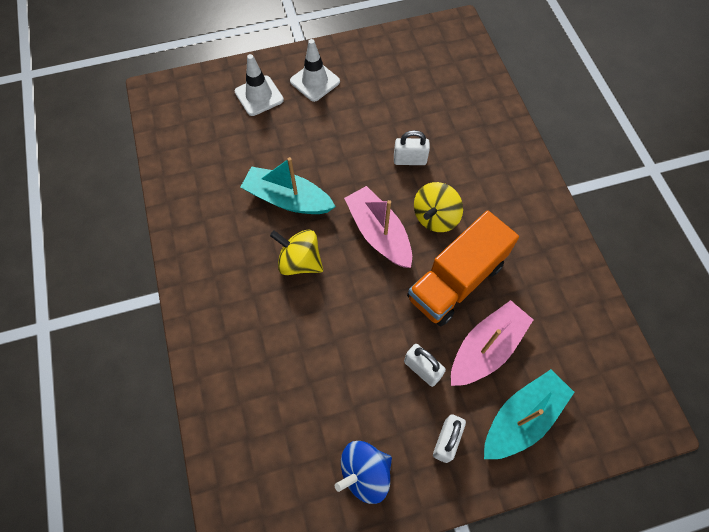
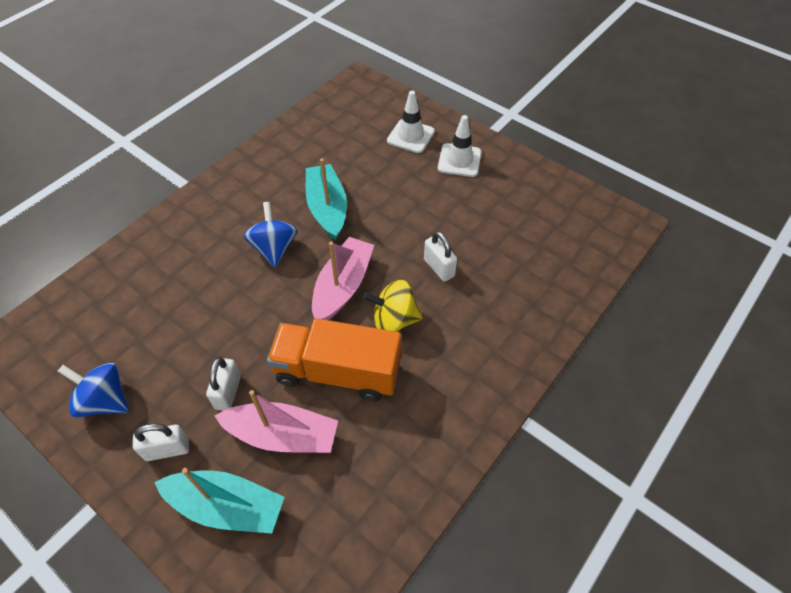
camera: 55 degrees right, 10 degrees down
yellow spinning top [270,230,323,275] -> blue spinning top [244,202,297,268]

